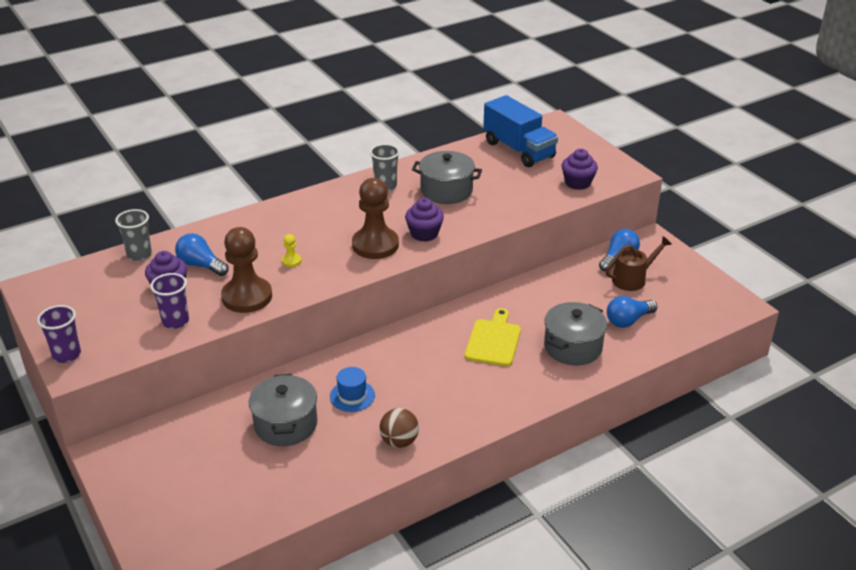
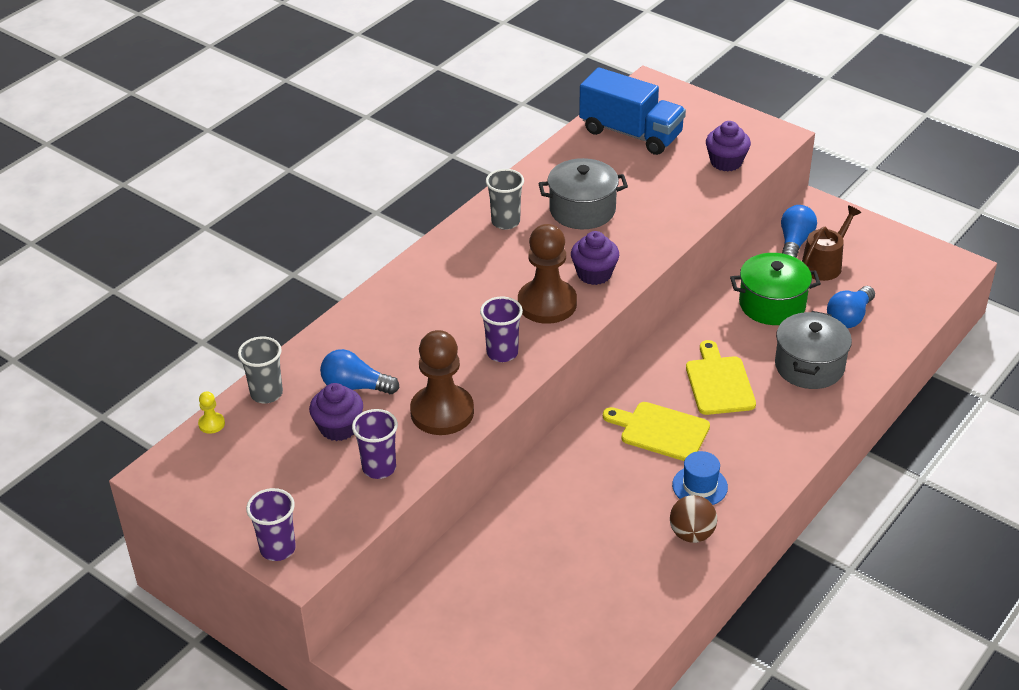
camera: 20 degrees left, 5 degrees up
grey pot [249,374,317,446] -> none
yellow pawn [282,234,301,267] -> yellow pawn moved to [198,391,225,434]
blue hat [330,367,375,412] -> blue hat moved to [672,451,728,505]
none -> purple cup [480,296,523,362]
none -> yellow cutting board [603,402,710,461]
none -> green pot [730,253,821,325]

